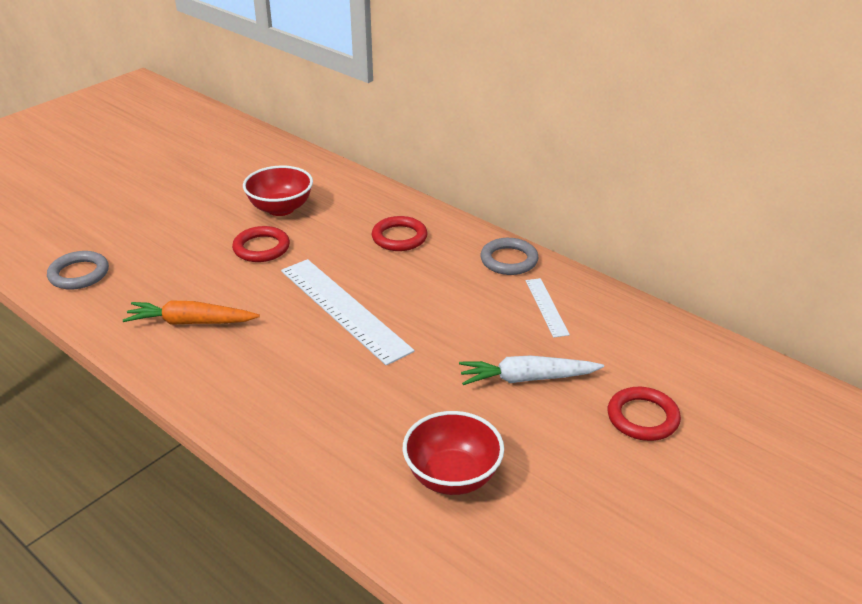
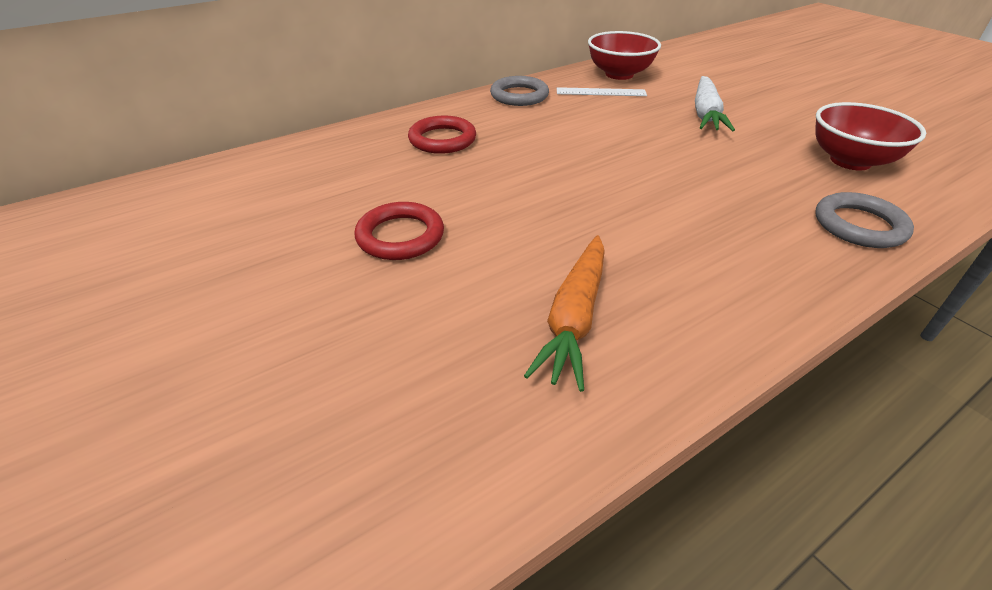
camera: 75 degrees left, 5 degrees up
grey ring [47,251,109,290] -> grey ring moved to [815,192,914,248]
red bowl [243,166,313,216] -> red bowl moved to [588,31,661,80]
white ruler [281,259,414,365] -> none
red ring [608,387,681,441] -> none

